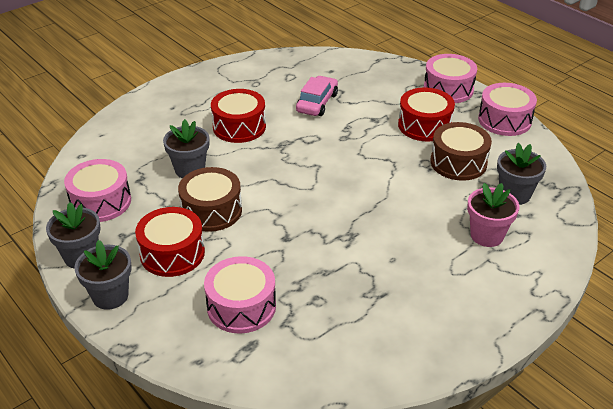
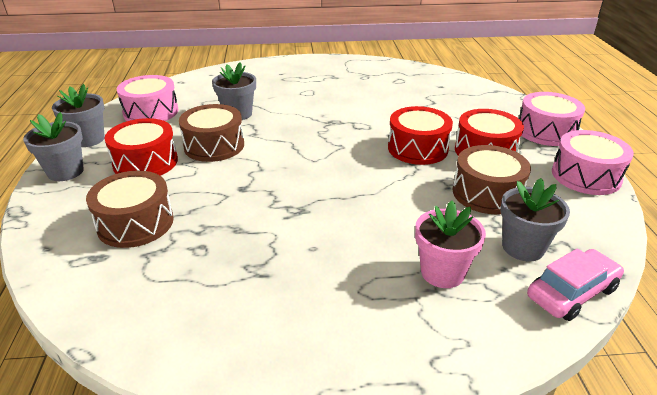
camera: 35 degrees right, 5 degrees down
pink drum [204,256,276,333] -> brown drum [86,171,174,248]
red drum [211,89,266,143] -> red drum moved to [388,106,453,165]
pink car [296,76,338,116] -> pink car moved to [527,248,624,321]

